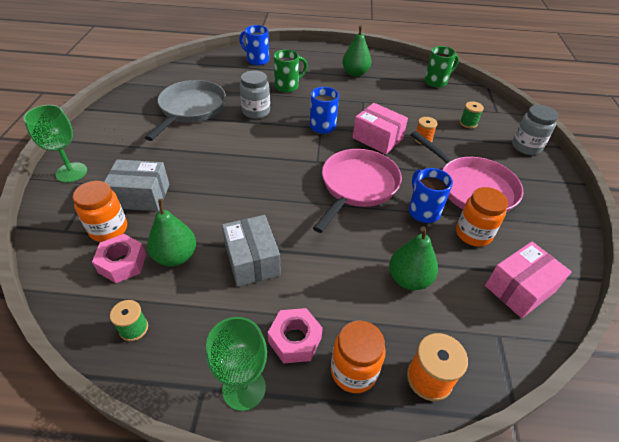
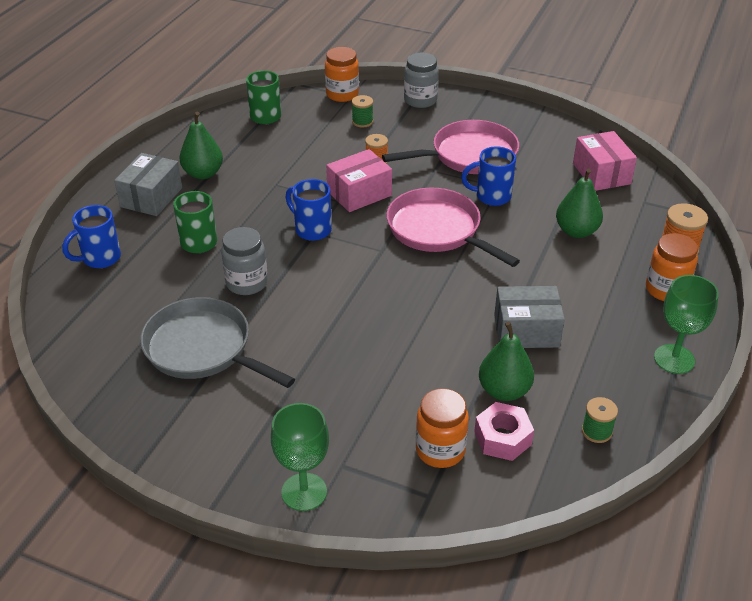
camera: 70 degrees left, 5 degrees down
grey box [104,159,169,211] -> grey box moved to [114,153,182,216]
pink nut [268,308,323,364] -> none
orange jar [456,187,508,247] -> orange jar moved to [325,47,359,102]

